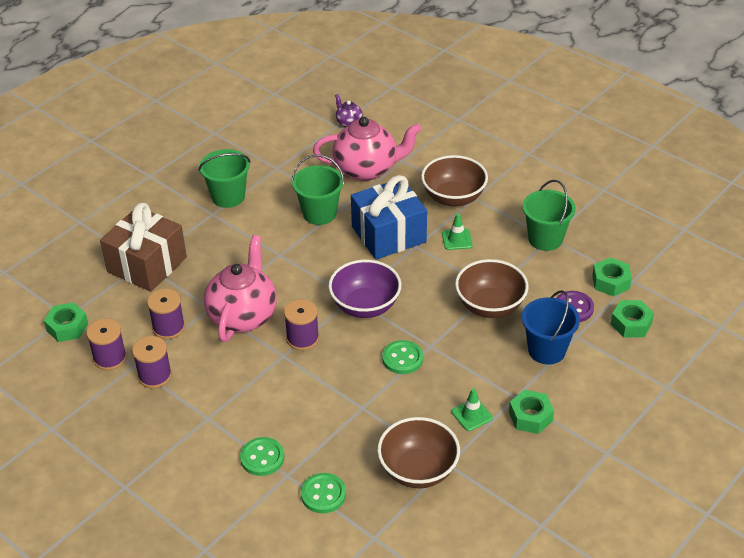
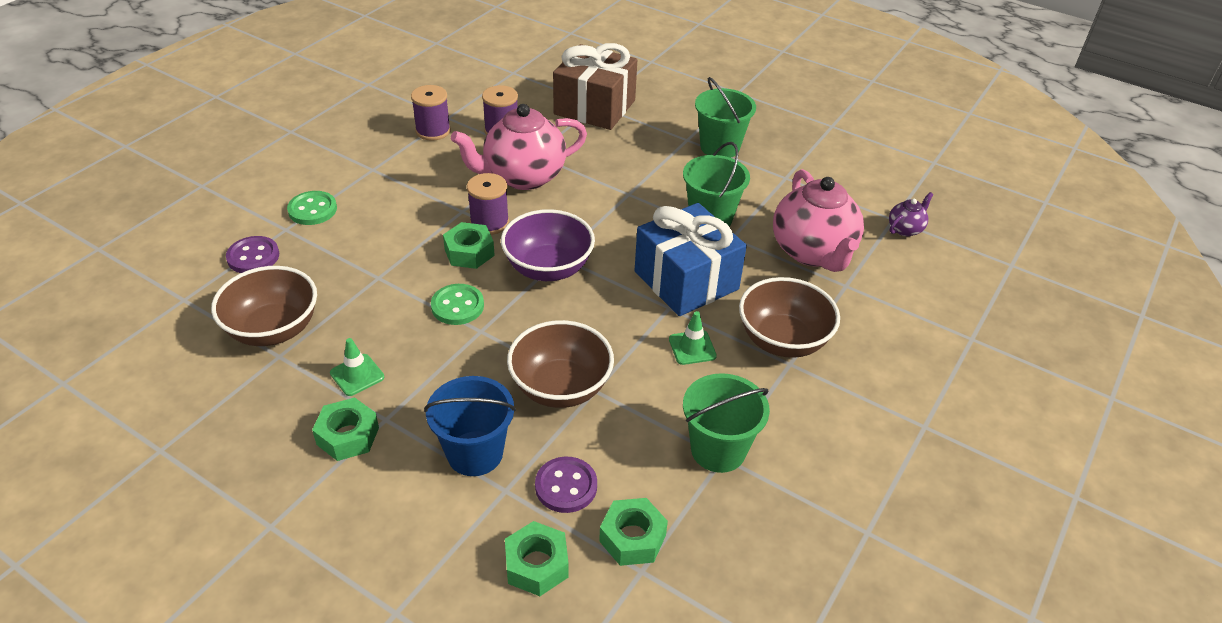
camera: 80 degrees right, 0 degrees up
green nut [44,302,88,342] -> green nut moved to [443,222,495,269]
purple spool [87,319,127,370] -> none
pink teapot [204,235,277,342] -> pink teapot turned 150 degrees clockwise [451,104,587,190]
green button [301,473,346,513] -> purple button [226,236,279,273]

